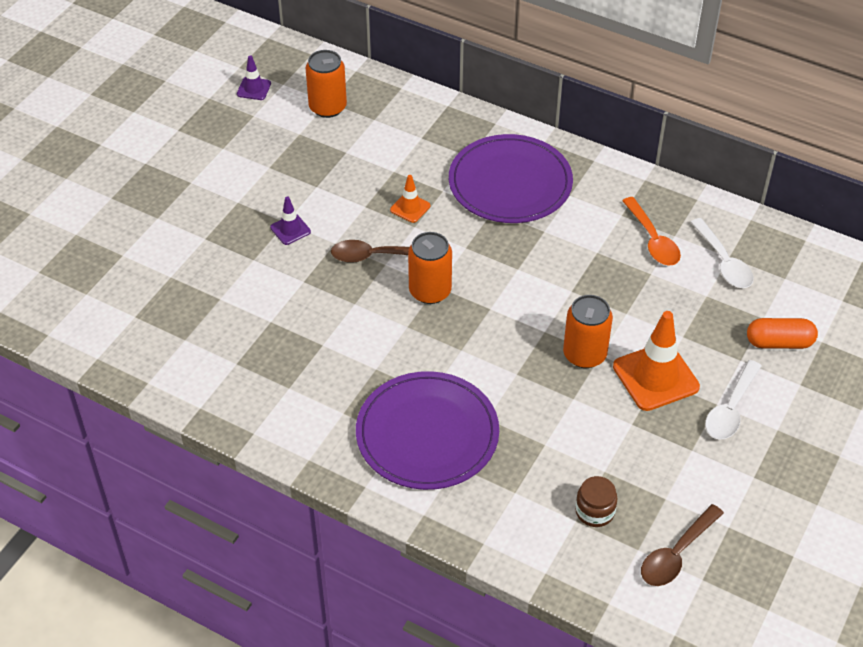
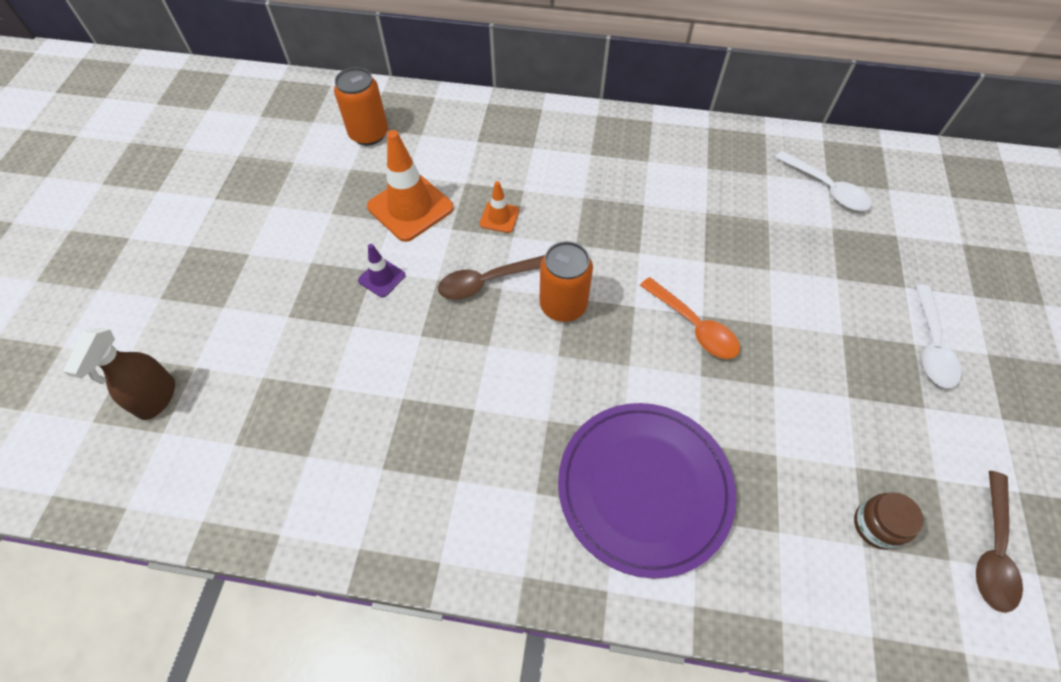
camera: 20 degrees left, 10 degrees up
purple traffic cone [237,56,271,100] -> none
purple plate [449,134,573,223] -> none
orange can [563,295,613,368] -> none
orange traffic cone [613,311,700,411] -> orange traffic cone moved to [367,130,454,242]
orange spoon [622,197,681,266] -> orange spoon moved to [640,277,740,359]
orange capsule [747,318,818,349] -> none
none -> brown spray bottle [62,327,175,420]

